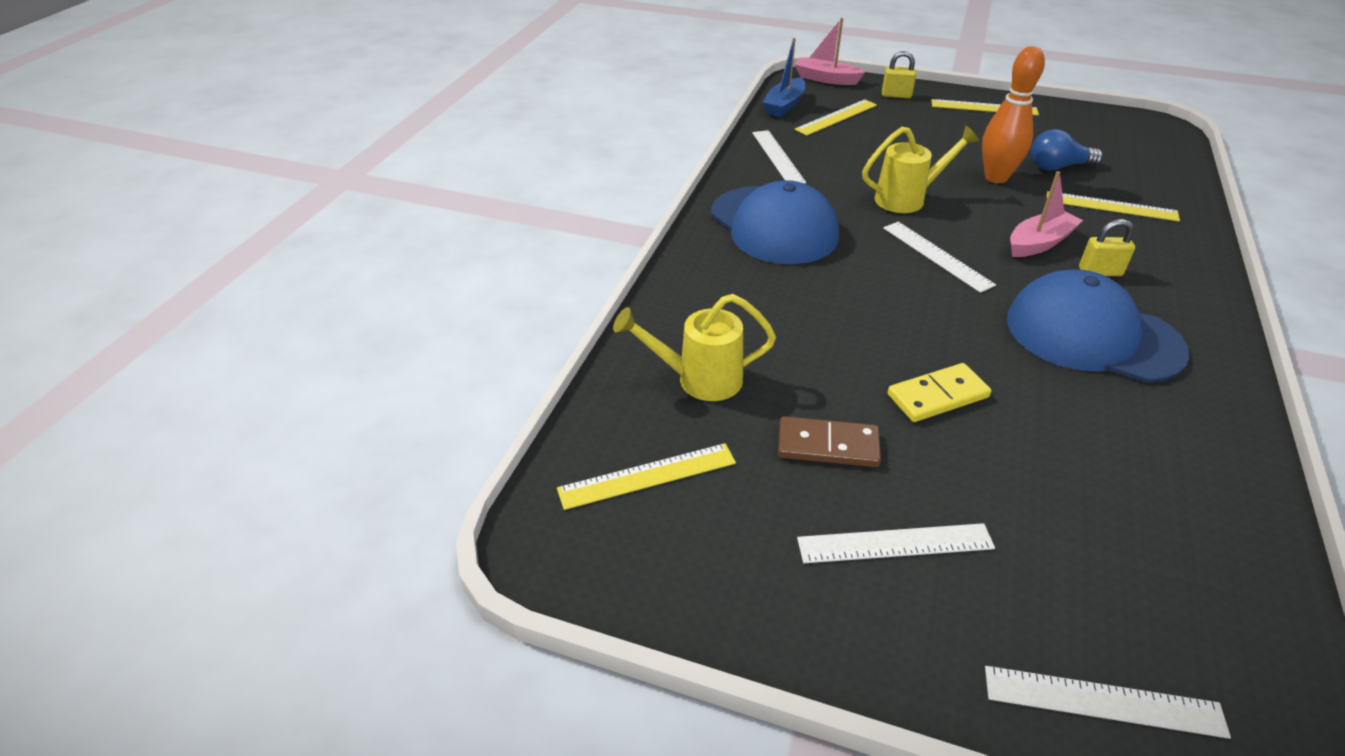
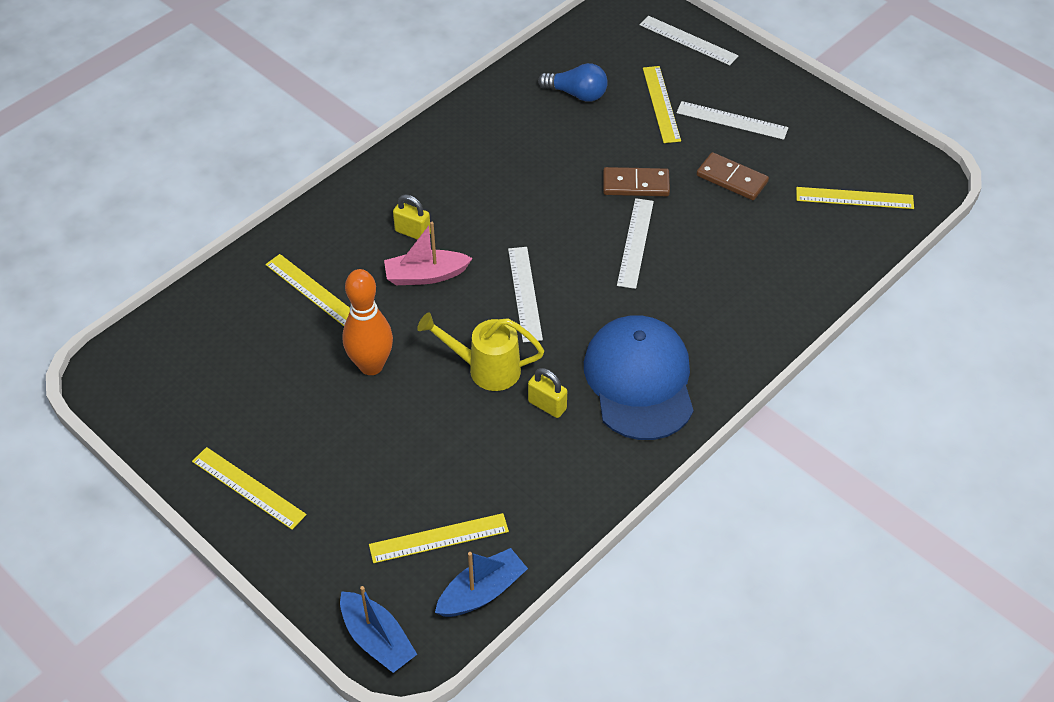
camera: 155 degrees left, 10 degrees up
yellow watering can [613,294,776,401] -> none
white ruler [752,130,806,184] -> white ruler moved to [617,198,654,289]
pink boat [794,18,865,85] -> blue boat [340,586,417,673]
yellow padlock [882,51,916,98] -> yellow padlock moved to [528,368,567,418]
yellow domino [887,363,991,422] -> brown domino [603,167,670,196]
blue cap [1007,269,1190,383] -> none
blue light bulb [1031,129,1103,171] -> blue light bulb moved to [538,63,608,102]
none -> yellow ruler [643,66,681,143]

